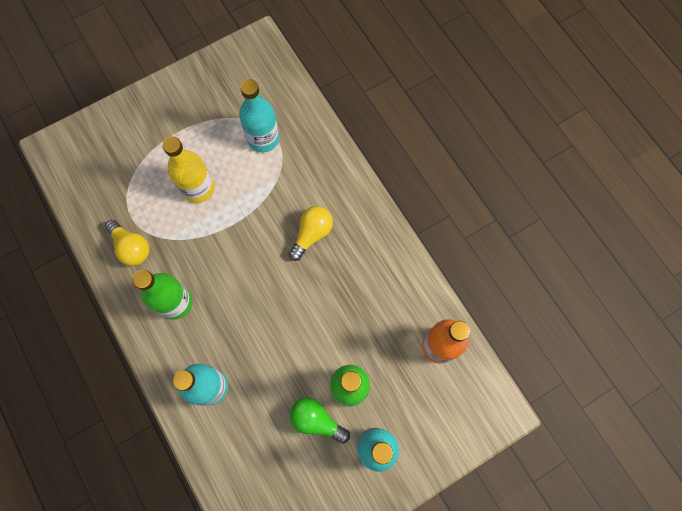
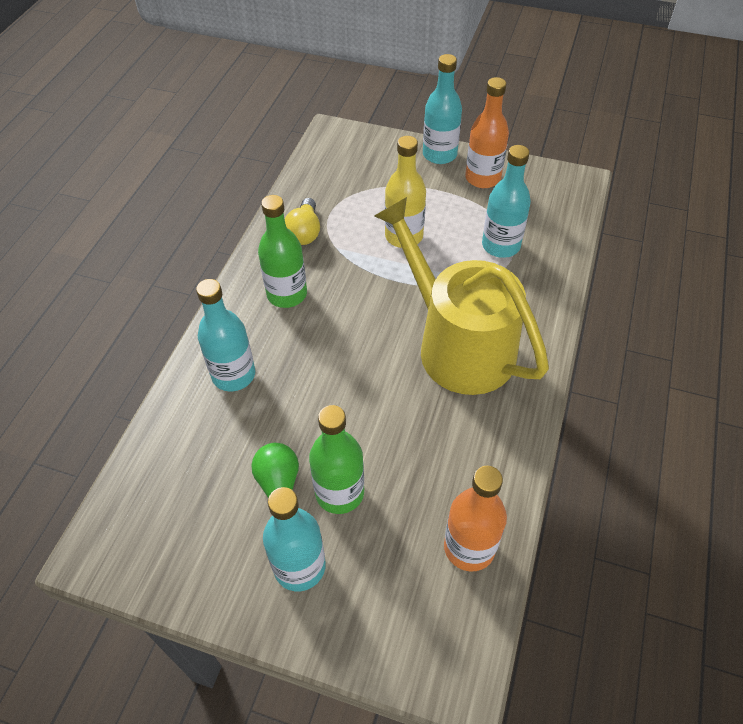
camera: 50 degrees right, 20 degrees down
yellow light bulb [289,206,333,261] -> yellow watering can [374,197,549,395]
none -> turquoise bottle [423,54,462,164]
none -> orange bottle [465,77,509,188]

